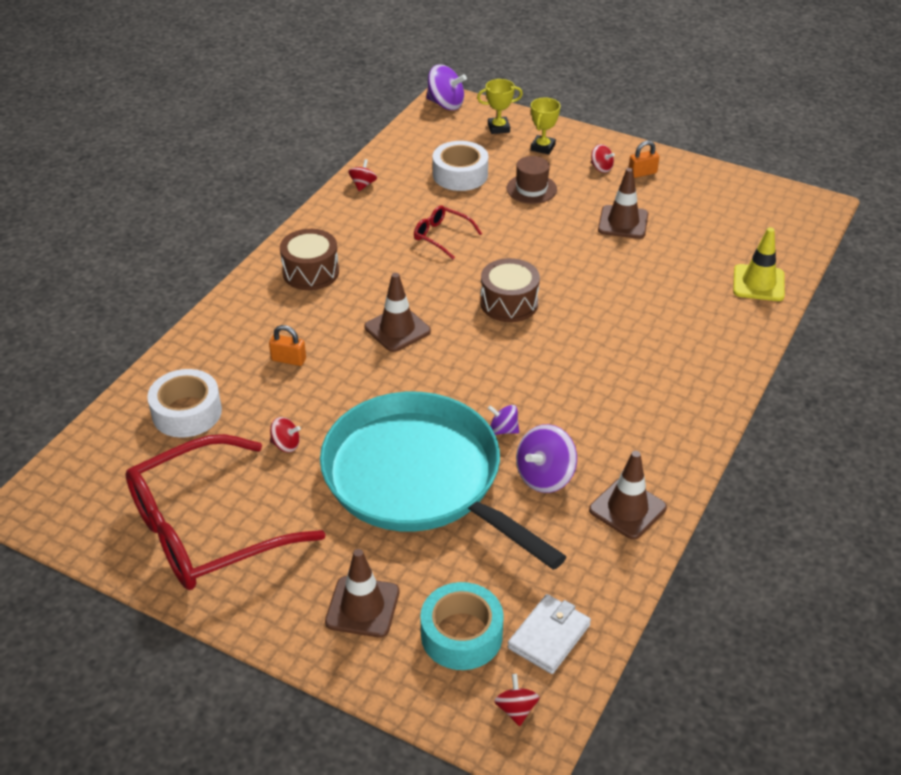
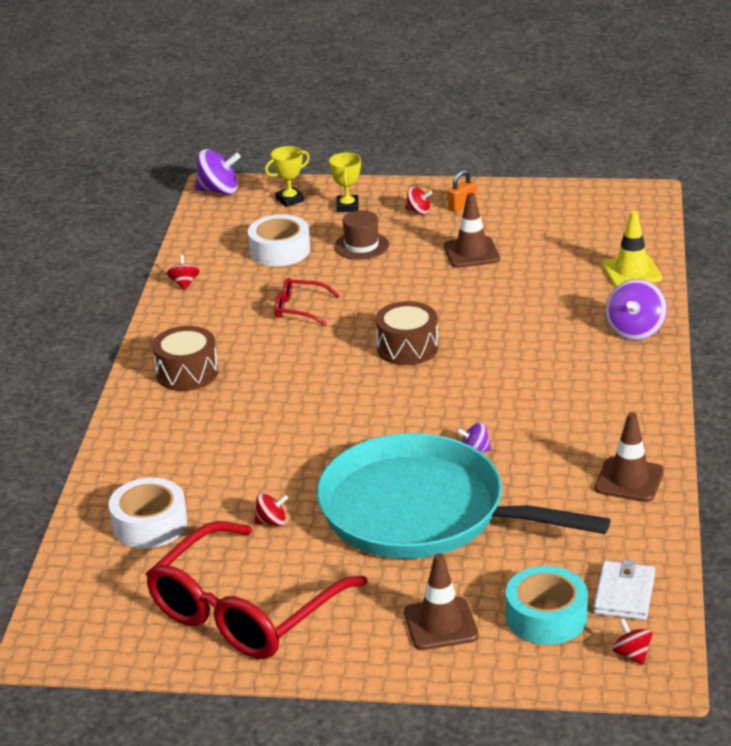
camera: 20 degrees left, 10 degrees down
orange padlock [269,325,306,366] -> none
brown traffic cone [364,273,431,352] -> none
purple spinning top [516,424,577,493] -> purple spinning top moved to [605,279,667,340]

